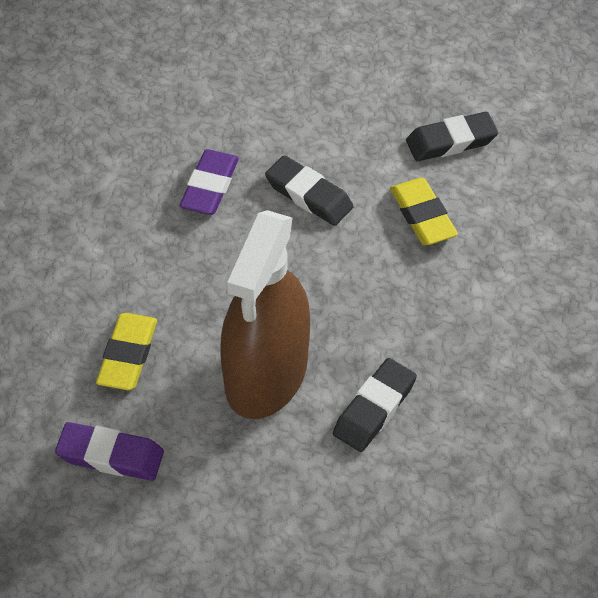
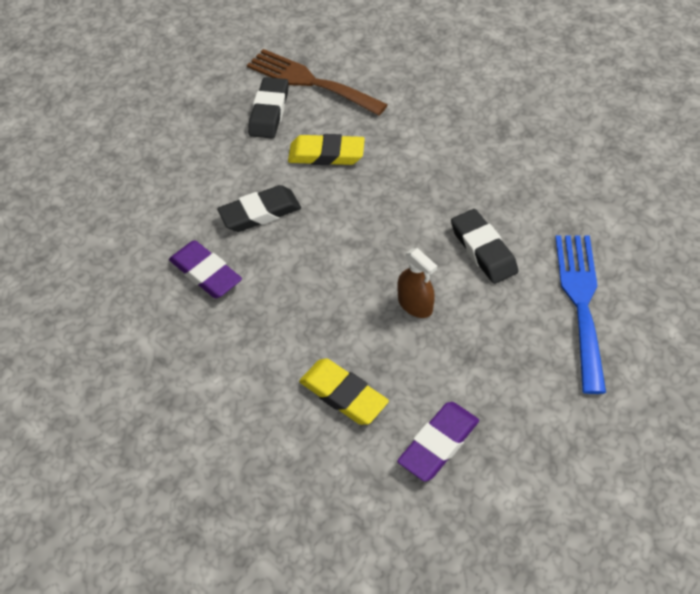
camera: 60 degrees left, 0 degrees up
brown spray bottle [221,210,310,419] -> brown spray bottle [398,248,437,318], size x0.40
none -> brown fork [247,49,388,116]
none -> blue fork [555,235,606,394]

